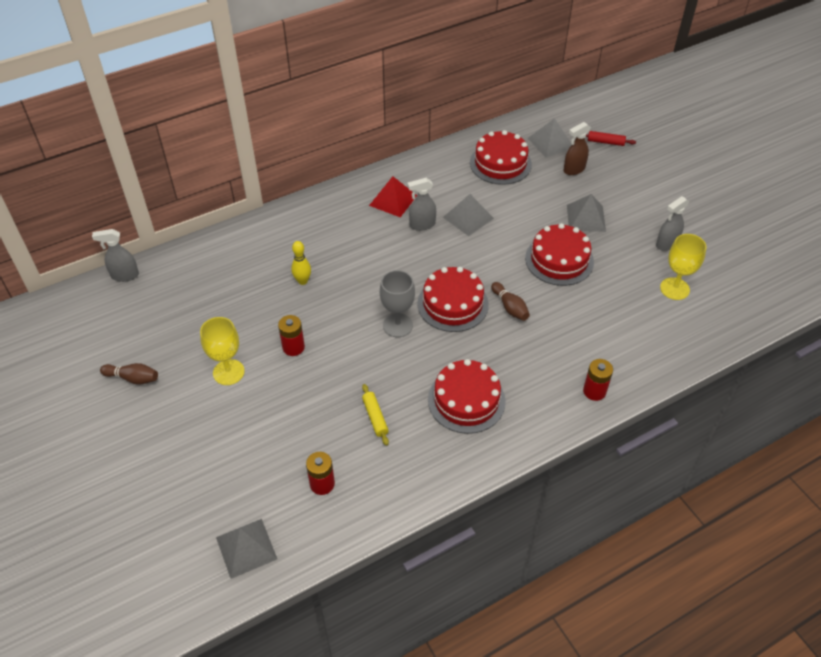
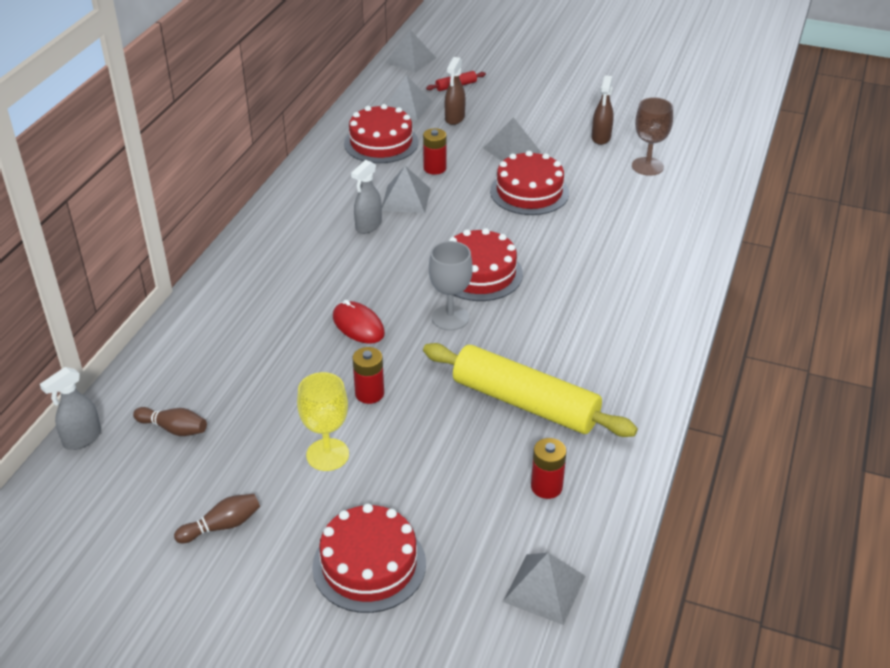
camera: 40 degrees left, 10 degrees down
yellow bowling pin [291,241,311,285] -> none
yellow rolling pin [362,384,389,446] -> yellow rolling pin [423,343,638,437], size x2.49
red pyramid [369,176,417,217] -> none
red cake [428,359,506,434] -> red cake moved to [312,504,426,613]
brown bowling pin [491,282,530,321] -> brown bowling pin moved to [133,407,207,436]
red battery [583,359,613,401] -> red battery moved to [423,128,446,175]
grey spray bottle [656,196,690,251] -> brown spray bottle [592,75,614,145]
yellow goblet [660,234,706,300] -> brown goblet [632,97,673,176]
none -> red mouse [333,300,385,344]
none -> grey pyramid [385,30,436,73]

